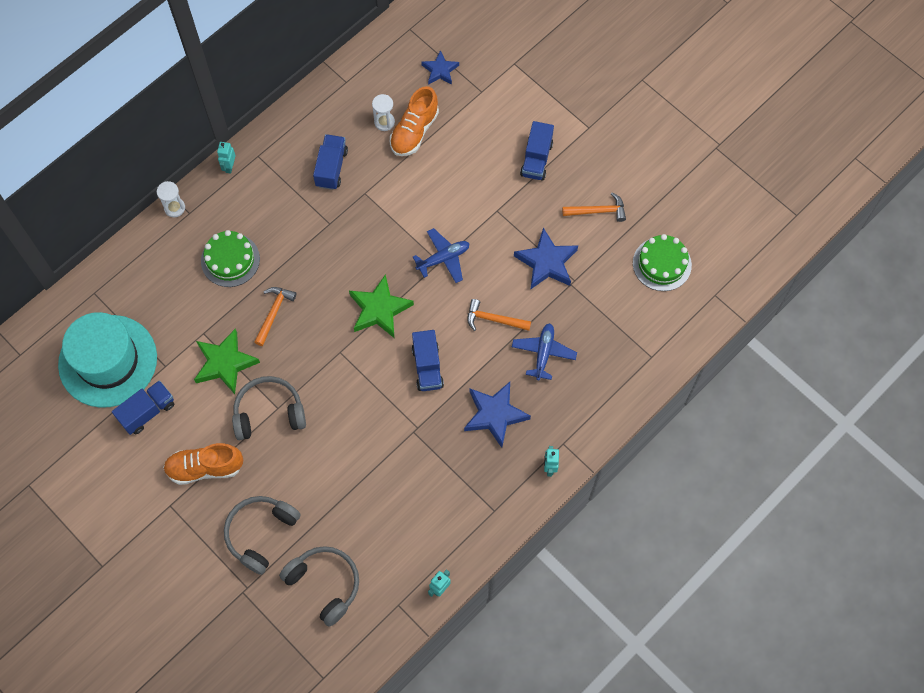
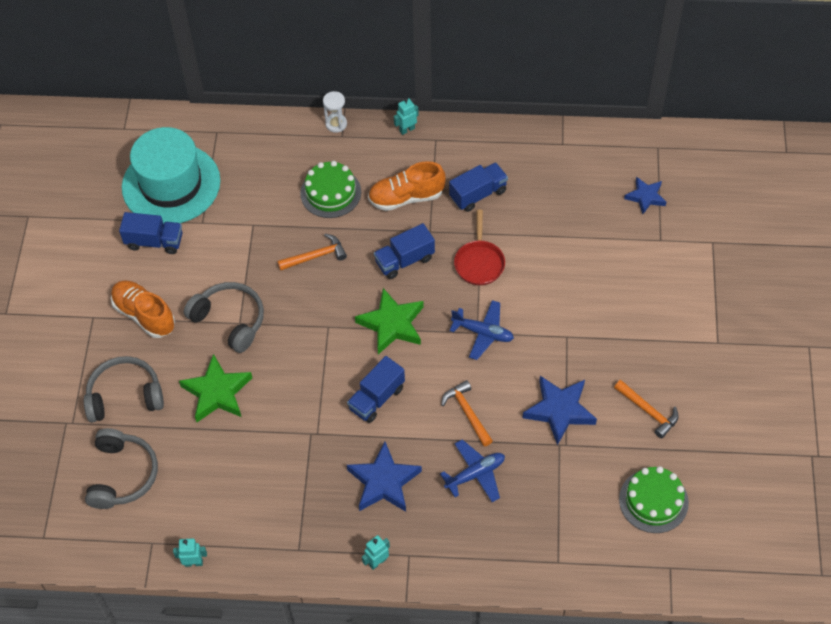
camera: 50 degrees right, 10 degrees down
green star [194,329,260,394] -> green star moved to [179,354,252,422]
white hourglass [372,94,395,131] -> none
orange shoe [390,86,439,156] -> orange shoe moved to [368,161,446,211]
blue truck [520,121,554,181] -> blue truck moved to [374,223,435,279]
none -> red pan [454,209,505,285]

